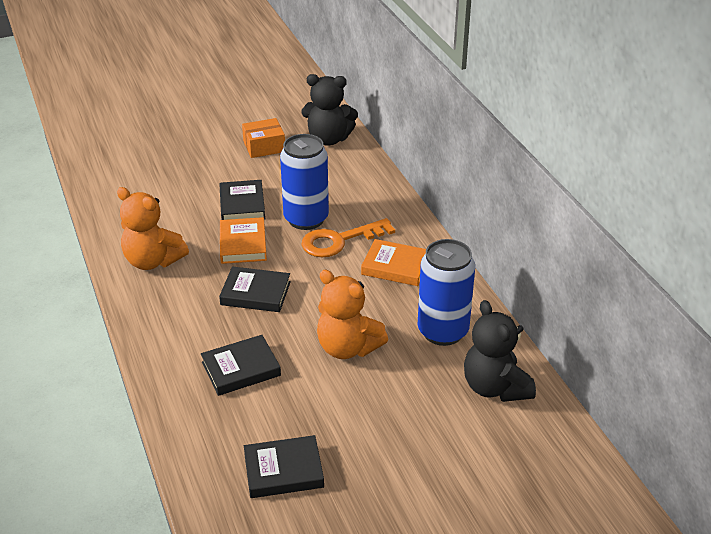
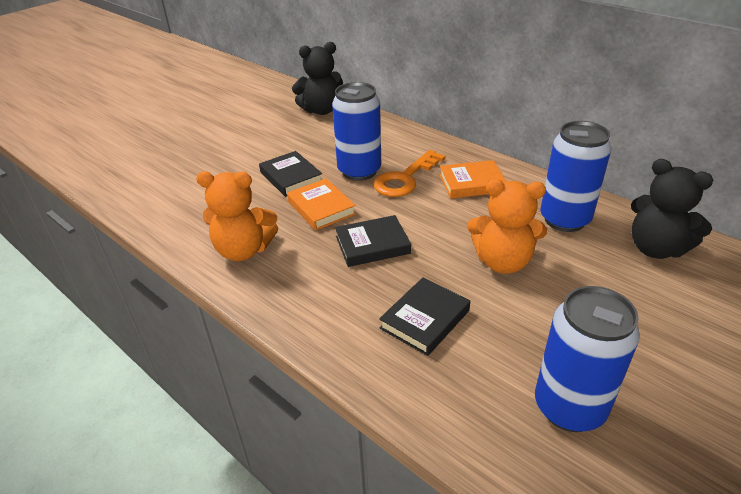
camera: 25 degrees left, 0 degrees up
orange box [242,118,285,158] -> none
black book [244,435,324,498] -> blue can [535,286,640,432]

